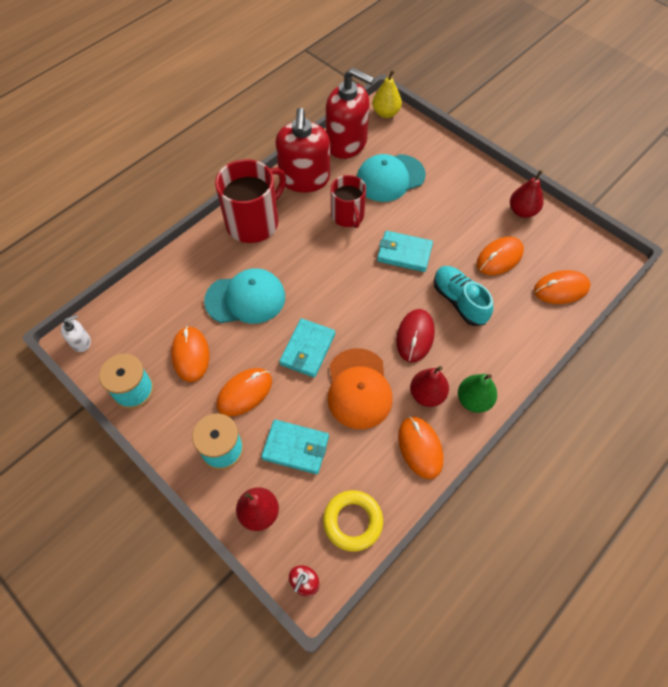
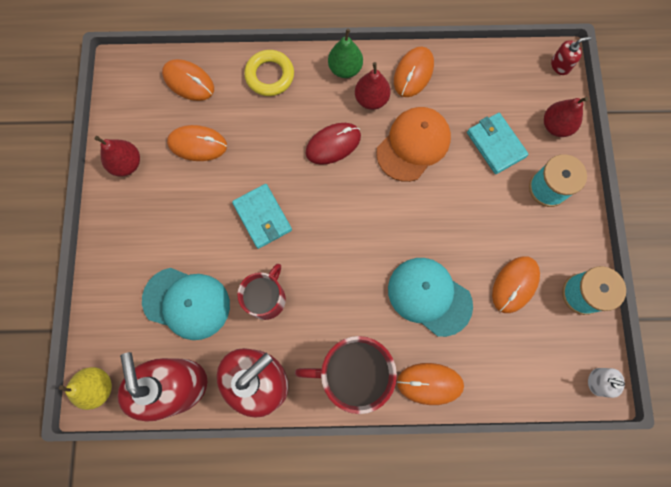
camera: 135 degrees left, 15 degrees up
orange mouse [216,368,272,416] -> orange mouse moved to [397,363,464,405]
turquoise wallet [279,318,335,378] -> none
yellow ring [323,490,383,552] -> yellow ring moved to [244,50,294,96]
turquoise shoe [434,266,494,326] -> none

